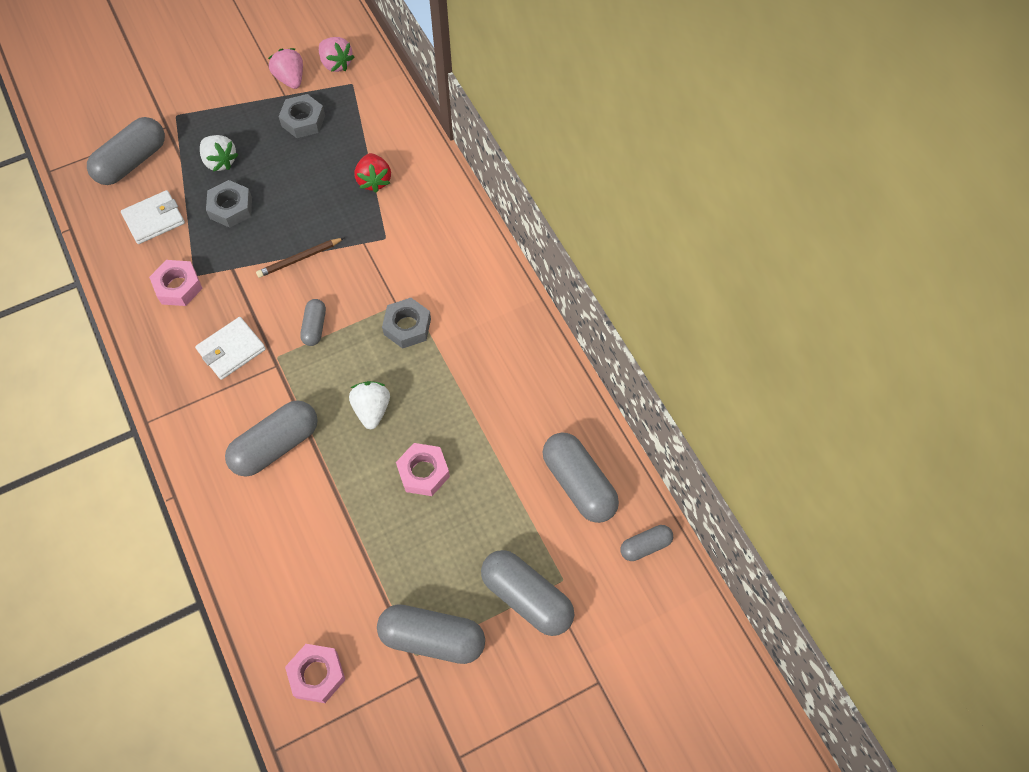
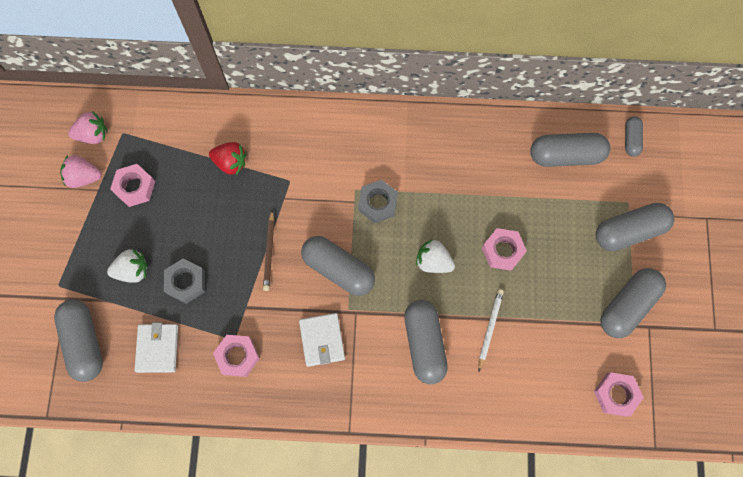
camera: 60 degrees left, 10 degrees up
grey nut [278,94,325,138] -> pink nut [110,164,155,207]
grey capsule [300,299,326,346] -> grey capsule [301,236,375,296], size x1.85
none -> white pencil [478,289,504,371]

